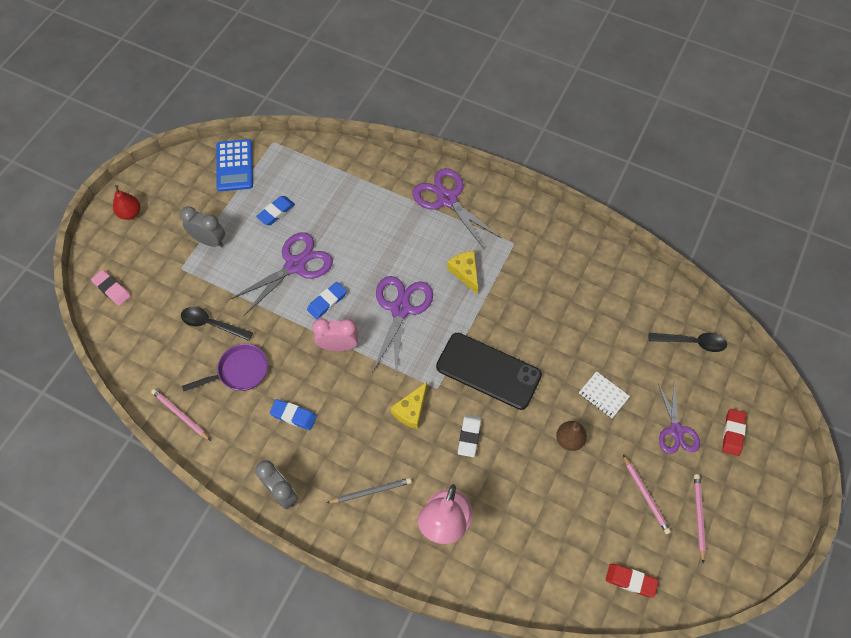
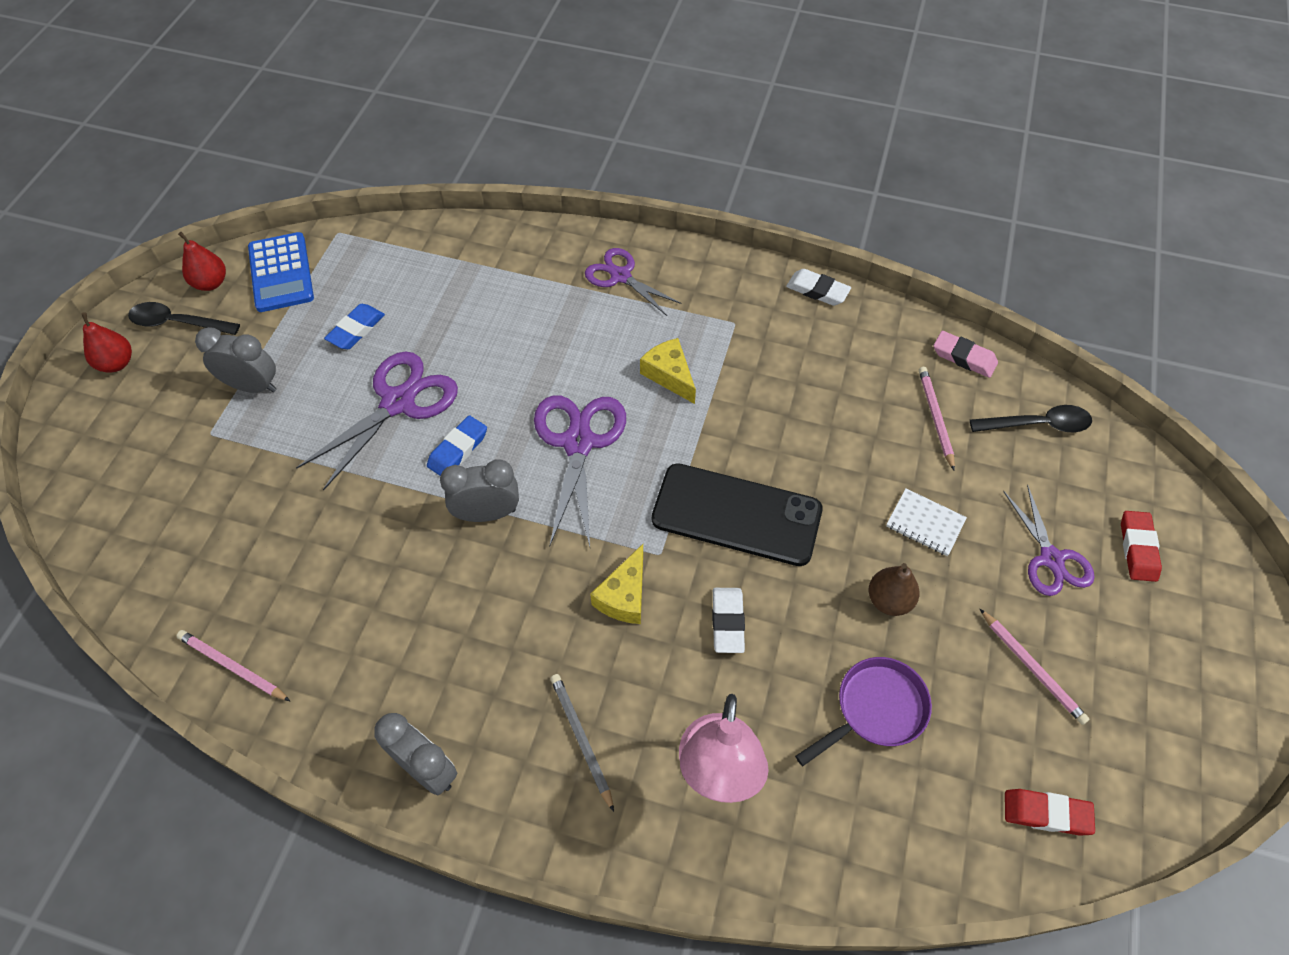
camera: 10 degrees left, 5 degrees down
pink eraser [91,270,131,306] -> pink eraser moved to [933,331,998,378]
black spoon [181,307,253,341] -> black spoon moved to [128,302,240,335]
purple pan [182,344,268,391] -> purple pan moved to [795,657,932,766]
blue eraser [269,399,317,430] -> none
pink clock [312,318,358,351] -> grey clock [440,460,519,522]
grey pencil [327,478,412,503] -> grey pencil turned 90 degrees counterclockwise [550,674,614,812]
purple scissors [413,168,502,250] -> purple scissors [585,248,682,316], size x0.65
pink pencil [694,474,706,564] -> pink pencil moved to [919,367,955,470]
none -> red pear [178,232,226,291]
none -> white eraser [786,269,851,306]

